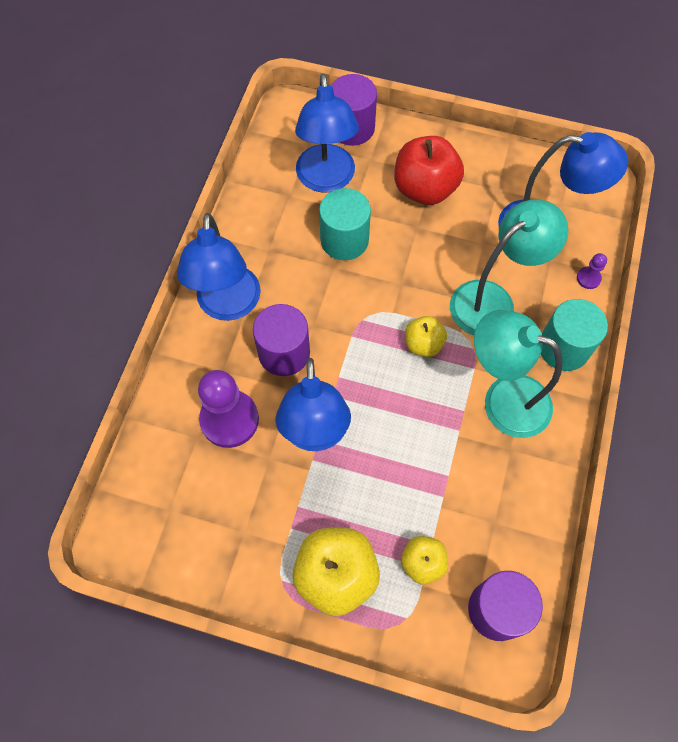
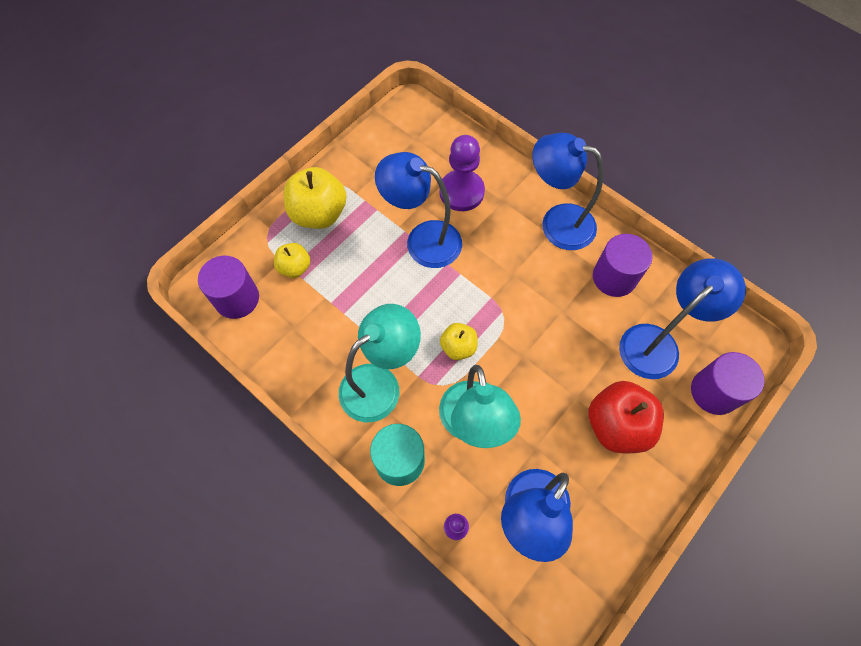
camera: 115 degrees right, 0 degrees up
purple cylinder [253,304,310,376] -> purple cylinder moved to [593,234,652,297]
blue lamp [295,73,359,193] -> blue lamp turned 120 degrees clockwise [619,258,746,379]
turquoise cylinder [319,188,371,260] -> none

